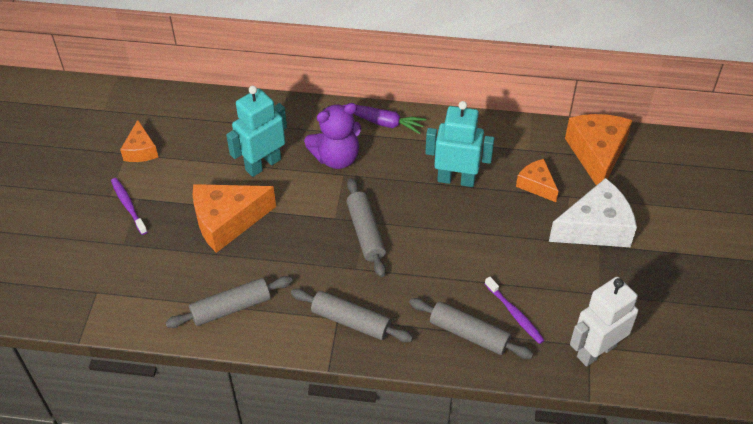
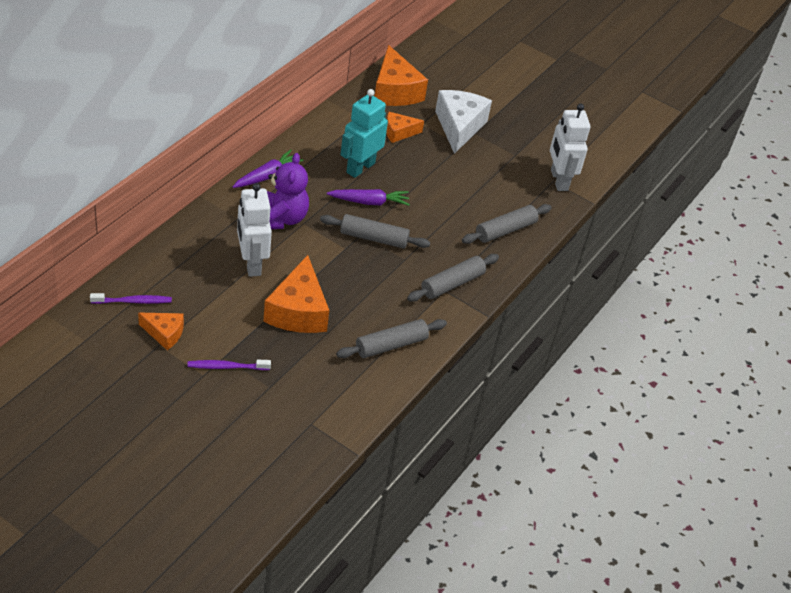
camera: 70 degrees left, 5 degrees down
grey rolling pin [165,276,293,328] -> grey rolling pin turned 60 degrees clockwise [336,319,447,358]
turquoise robot [226,86,287,177] -> white robot [237,183,272,277]
purple toothbrush [485,277,545,344] -> purple toothbrush moved to [90,293,172,304]
orange cheese [565,114,632,185] -> orange cheese turned 135 degrees counterclockwise [375,45,428,106]
none -> purple carrot [327,189,410,206]

